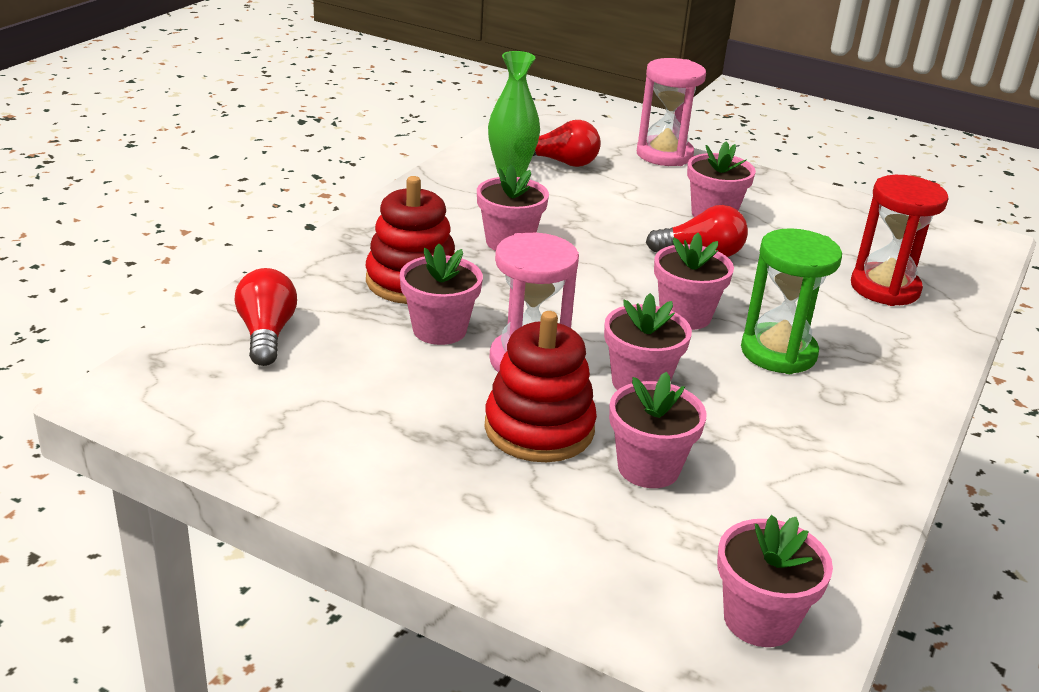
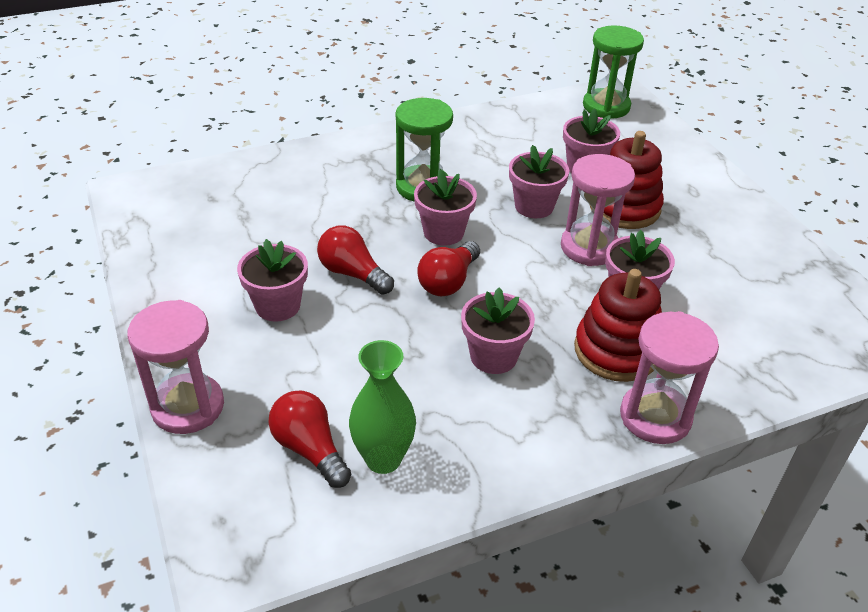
camera: 140 degrees left, 10 degrees up
red light bulb [235,268,297,366] -> red light bulb moved to [417,241,480,296]
pink flower pot [717,515,833,647] -> green hourglass [583,25,644,119]
red hourglass [851,175,949,306] -> none
none -> pink hourglass [620,311,719,444]

